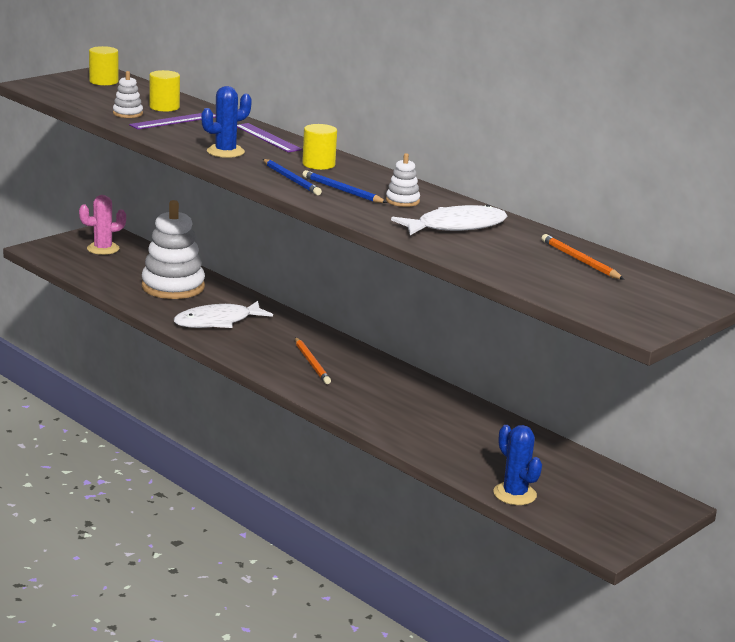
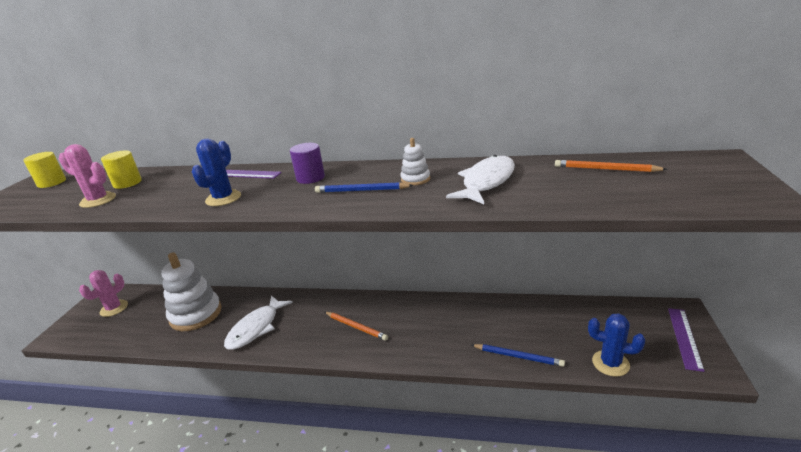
camera: 30 degrees left, 5 degrees up
white stacking toy [113,71,143,118] -> pink cactus [59,144,116,208]
purple ruler [129,113,216,130] -> purple ruler moved to [668,308,705,372]
blue pencil [263,159,322,195] -> blue pencil moved to [472,344,565,367]
yellow cylinder [302,124,337,170] -> purple cylinder [290,143,325,184]

